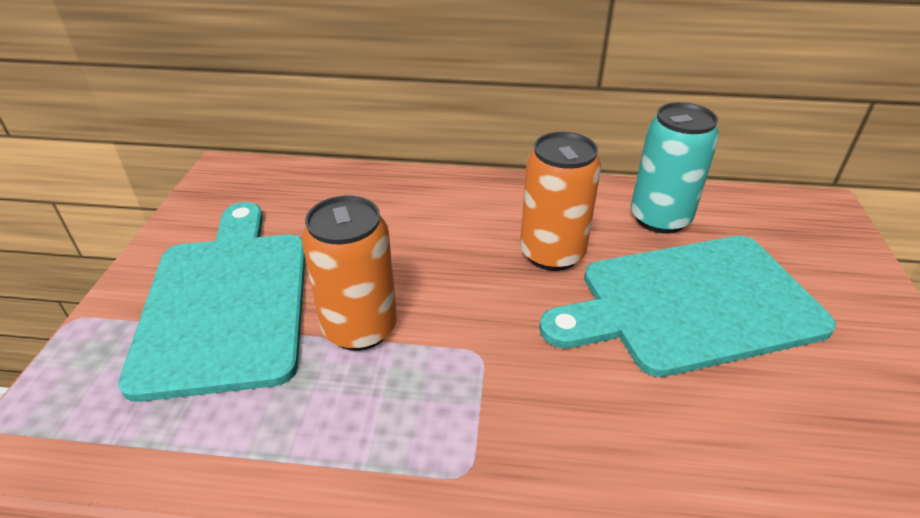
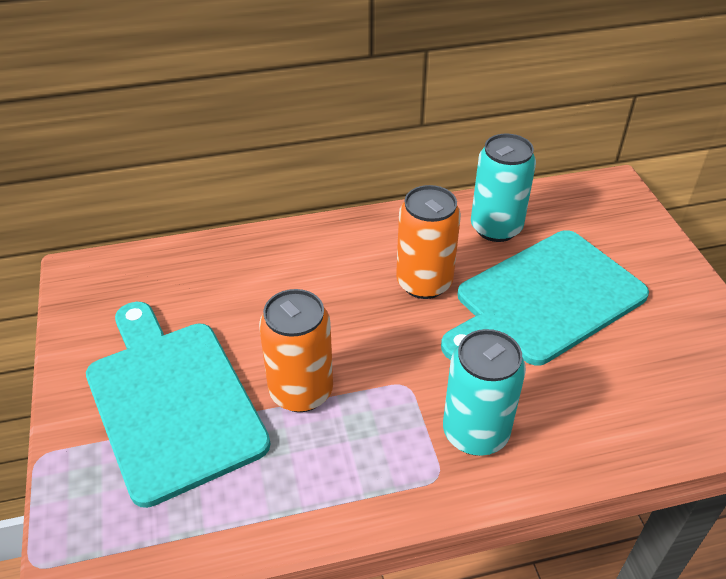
camera: 20 degrees left, 5 degrees up
none -> turquoise can [443,329,526,456]

